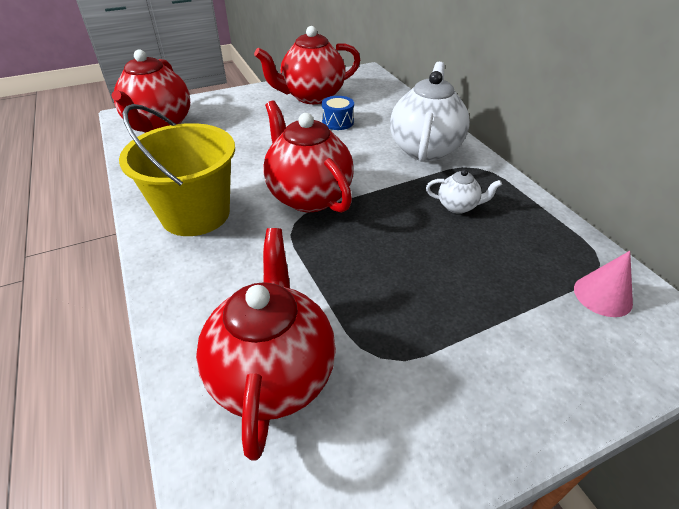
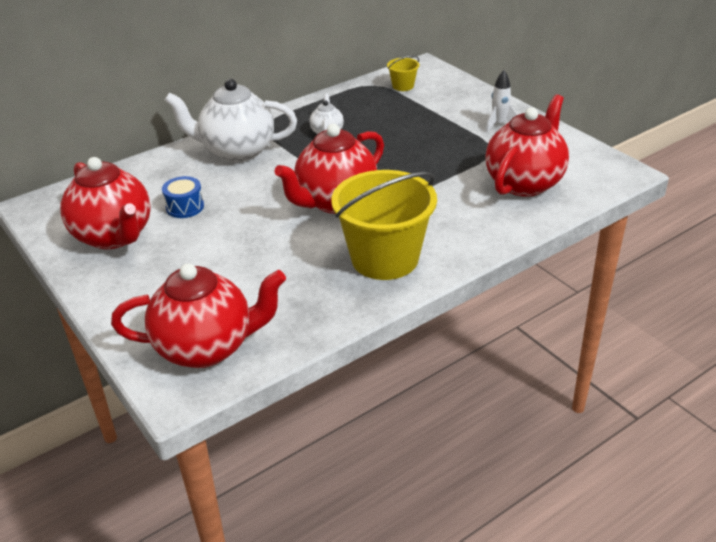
camera: 100 degrees left, 5 degrees down
red teapot [196,228,336,461] -> red teapot turned 135 degrees clockwise [485,94,569,197]
pink cone [574,251,633,317] -> yellow bucket [387,56,419,91]
none -> white rocket [486,70,518,132]

